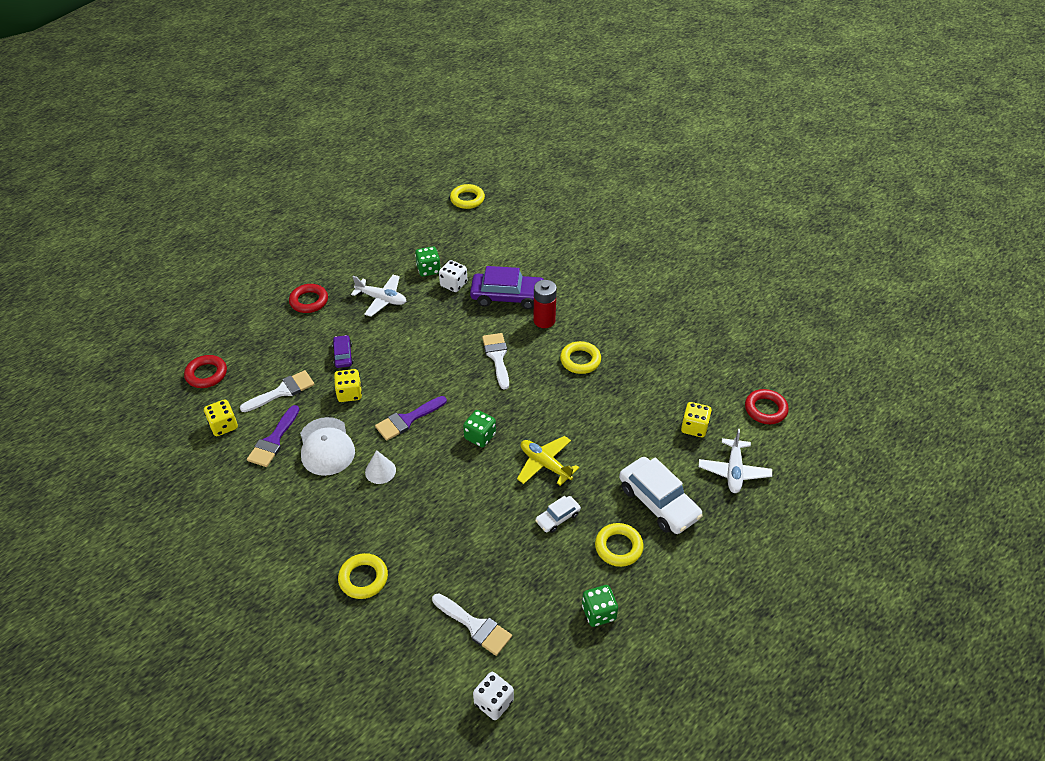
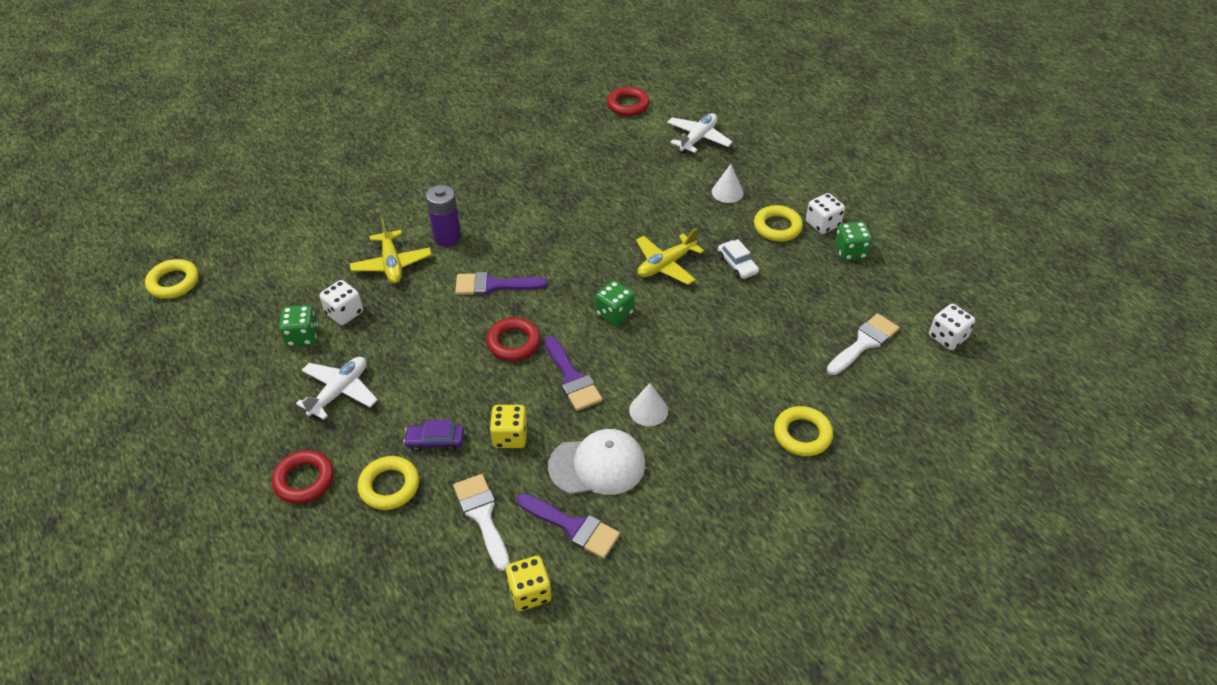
camera: 80 degrees left, 0 degrees up
red ring [184,355,227,388] -> red ring moved to [486,317,541,361]
purple car [470,266,544,309] -> yellow plane [350,218,432,283]
white brush [482,333,509,390] -> purple brush [455,272,548,295]
red battery [533,280,557,328] -> purple battery [426,185,461,247]
yellow ring [560,341,601,374] -> yellow ring moved to [357,456,419,510]
white car [619,457,703,534] -> white cone [712,164,744,203]
yellow dice [681,402,712,437] -> none
white plane [699,429,772,493] -> white plane turned 75 degrees counterclockwise [667,113,733,154]
none -> white dice [806,193,845,234]

